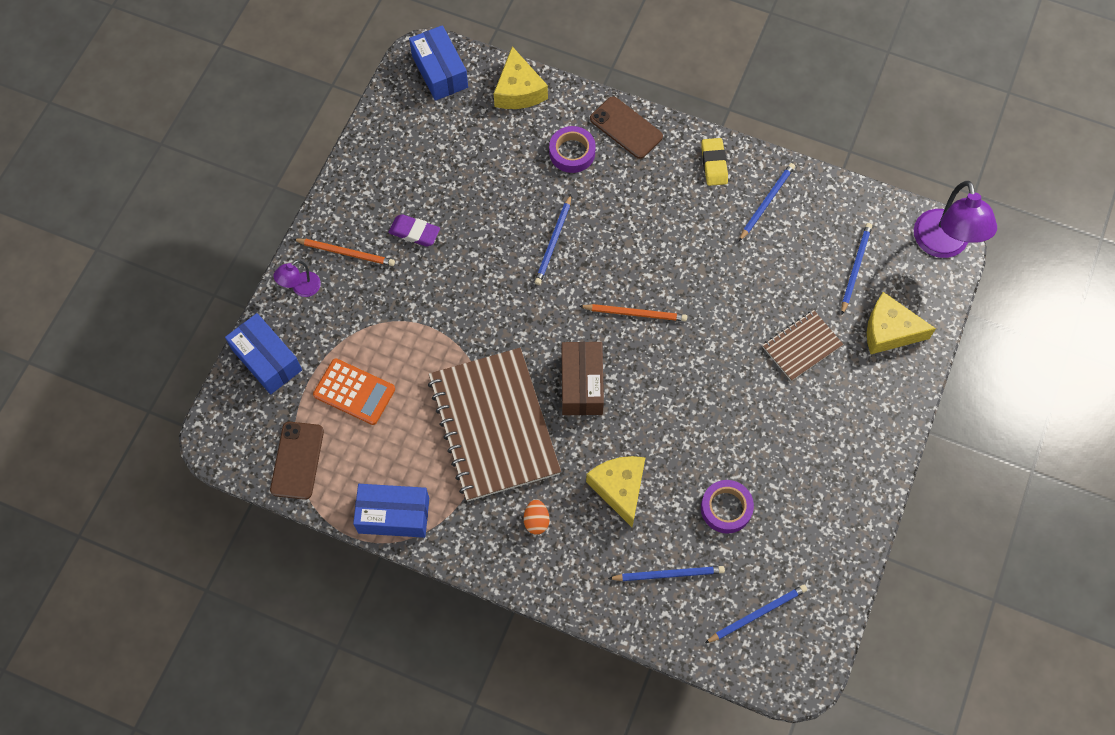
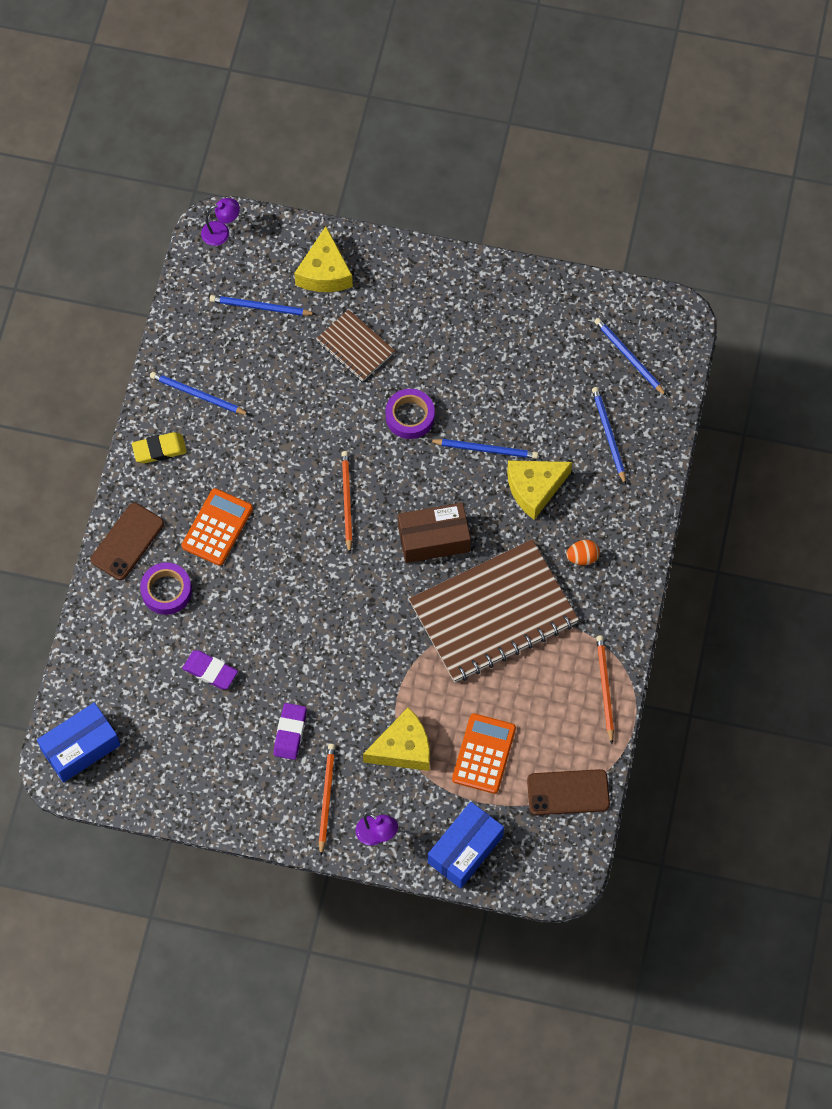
camera: 100 degrees left, 0 degrees up
blue box [353,484,429,538] -> orange pencil [596,635,614,744]
yellow cheese [494,46,548,109] -> yellow cheese moved to [363,707,430,771]
blue pencil [535,195,571,285] -> blue pencil moved to [428,439,538,459]
purple tape [701,480,754,534] -> purple tape moved to [386,389,435,439]
purple lamp [914,181,997,258] -> purple lamp [201,198,240,246], size x0.51
none -> orange calculator [181,488,253,566]
none -> purple eraser [182,650,238,690]

